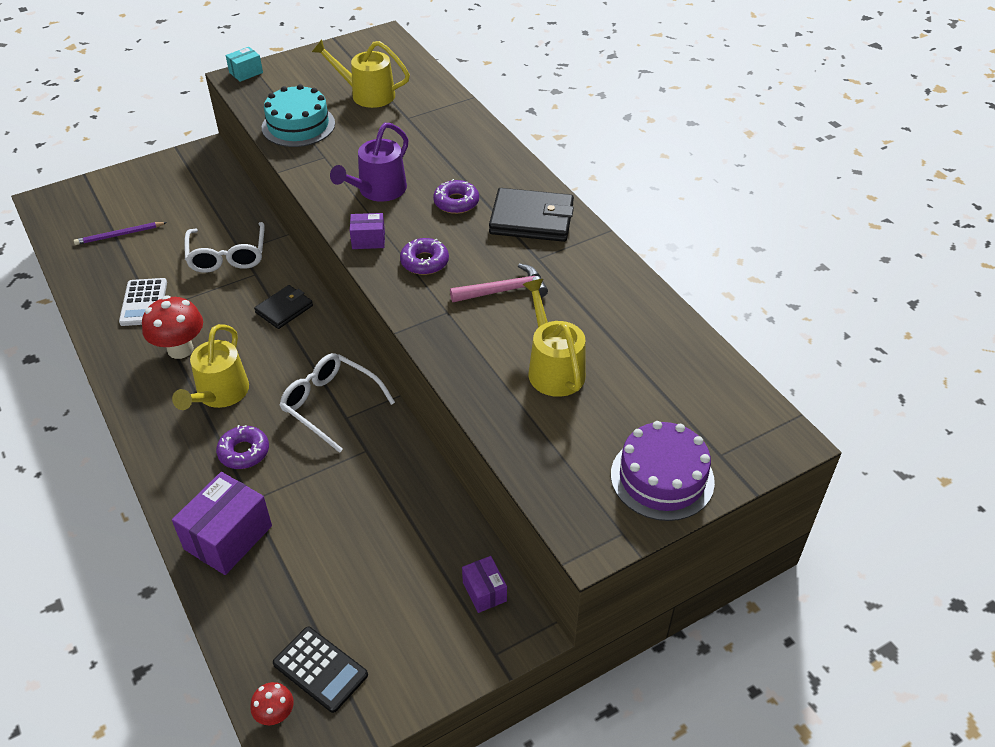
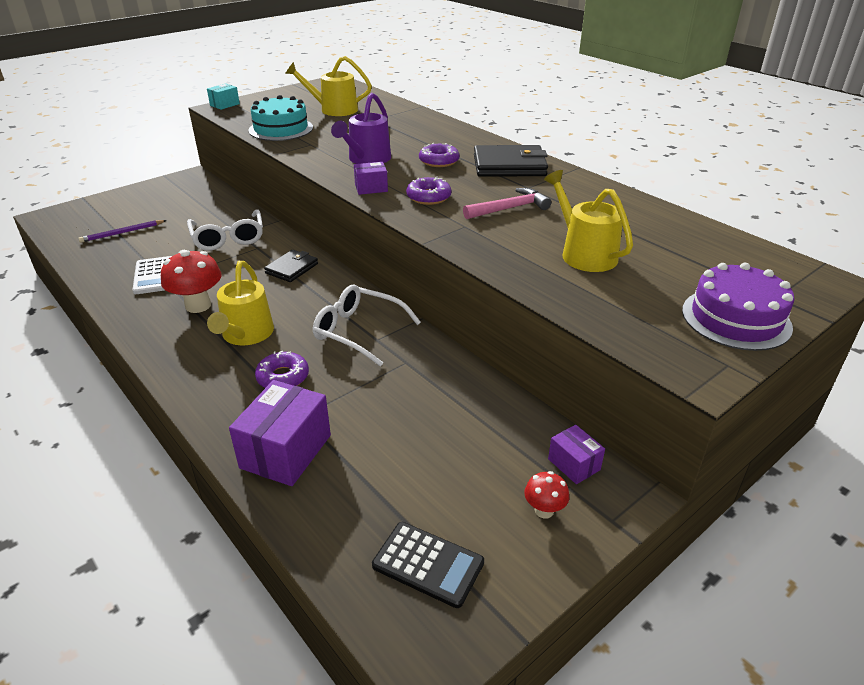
camera: 10 degrees left, 10 degrees down
red mushroom [250,682,294,725] -> red mushroom moved to [524,471,569,519]

